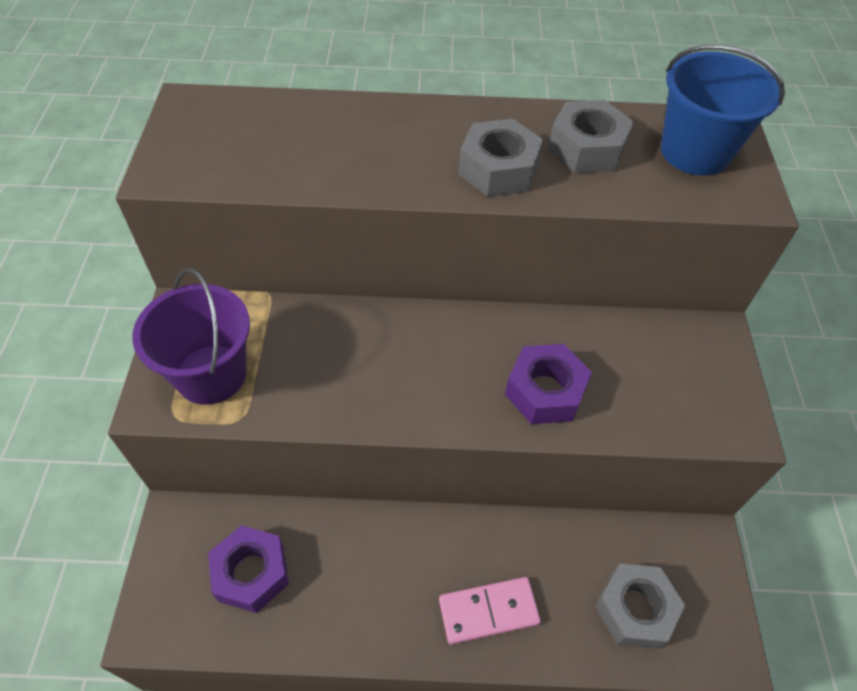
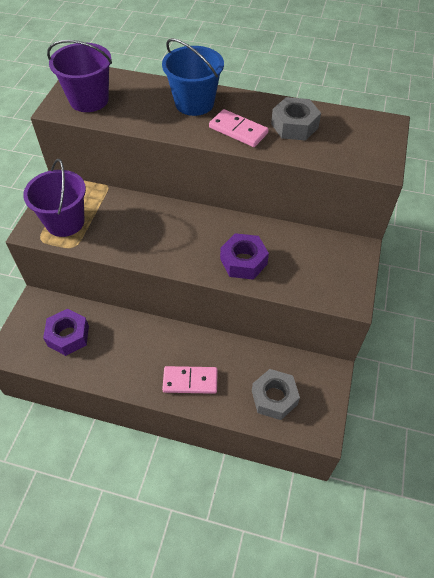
camera: 15 degrees right, 0 degrees up
grey nut [458,119,543,197] -> pink domino [209,109,269,147]
blue bucket [661,45,785,176] -> blue bucket moved to [162,38,224,116]
none -> purple bucket [47,40,112,112]

